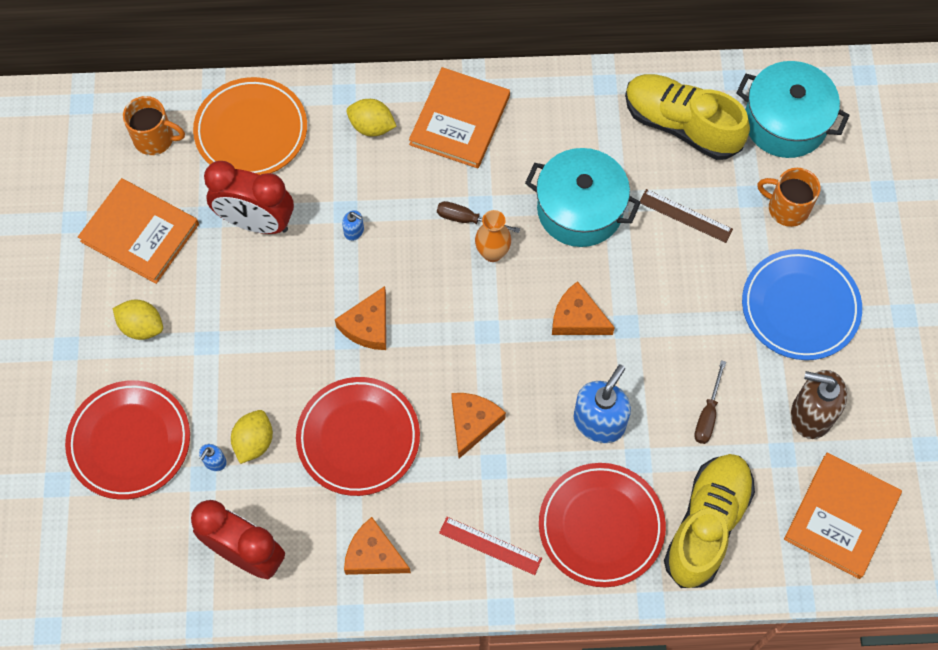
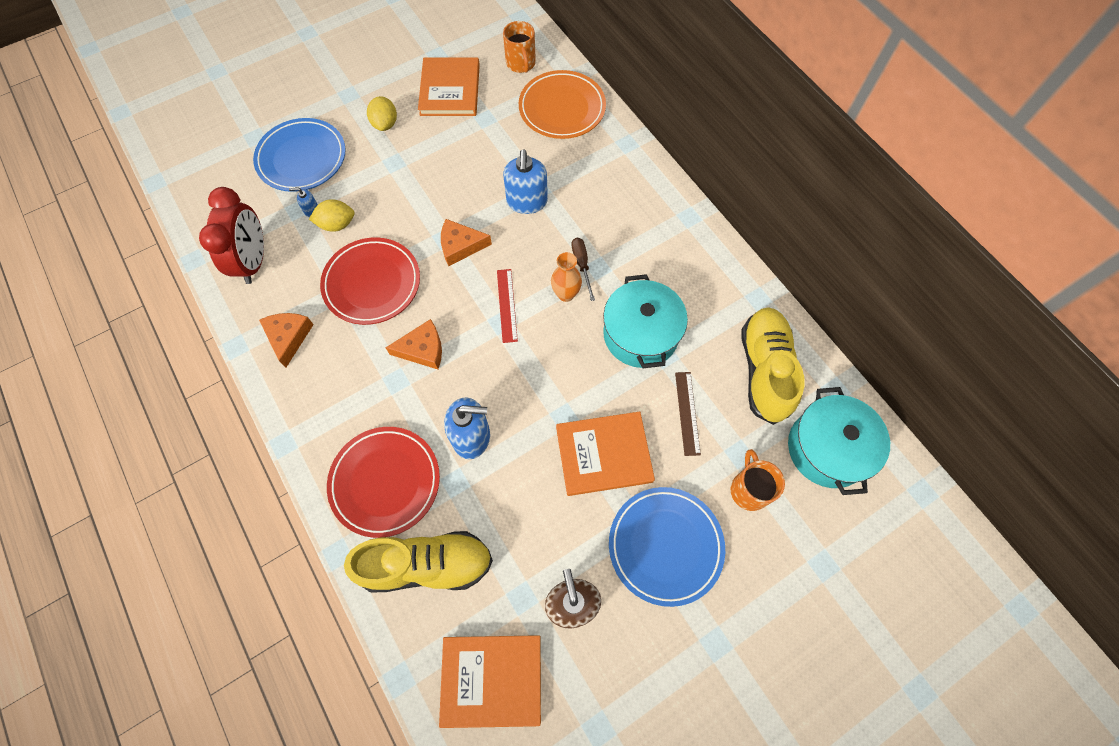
camera: 60 degrees right, 0 degrees up
red plate [65,380,190,500] -> blue plate [253,118,346,192]
red clock [204,161,294,234] -> none
blue soap dispenser [342,210,364,241] -> blue soap dispenser [503,149,548,214], size x2.21
yellow lemon [347,99,397,136] -> none
orange book [409,67,510,168] -> orange book moved to [556,412,655,496]
red ruler [439,517,542,575] -> red ruler moved to [497,269,518,343]
orange cheese [552,281,615,335] -> none
brown screwdriver [694,360,726,444] -> none

